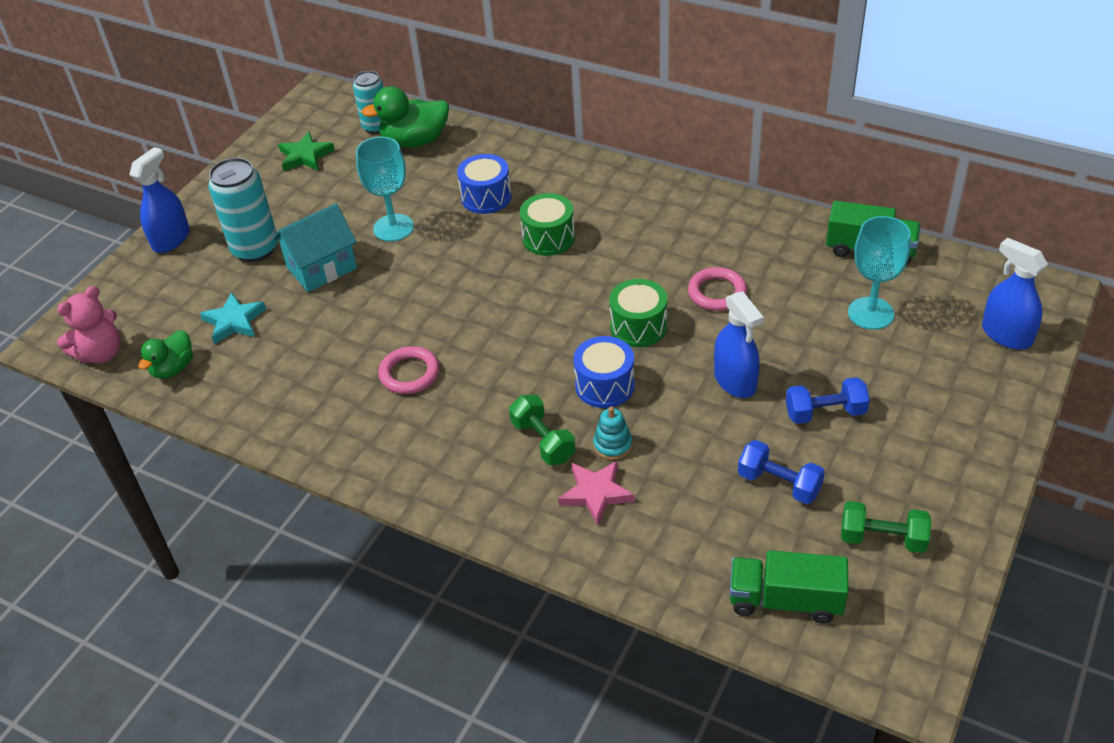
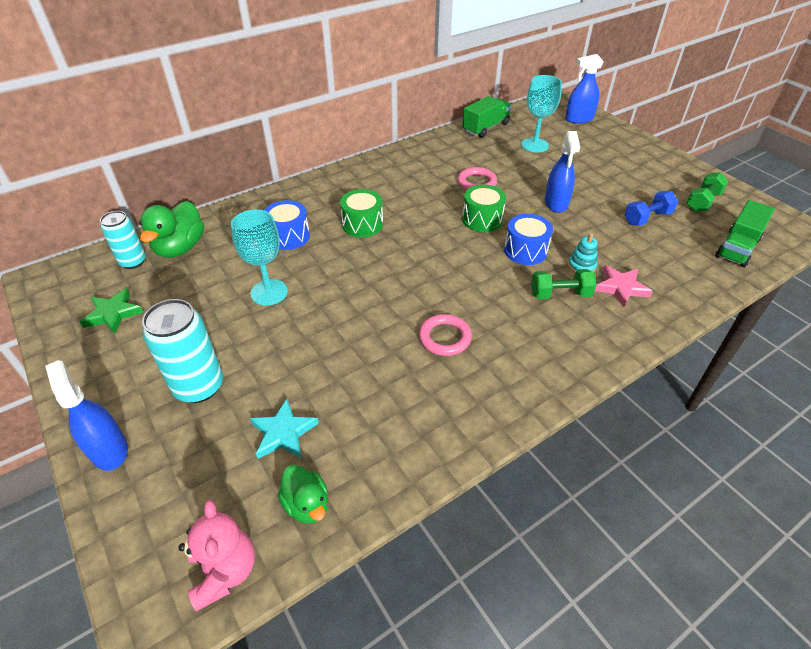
camera: 65 degrees left, 0 degrees up
turquoise house [273,203,357,292] -> none
blue spray bottle [714,291,764,398] -> blue spray bottle turned 90 degrees clockwise [545,131,580,213]
blue dumbbell [786,377,870,424] -> none

